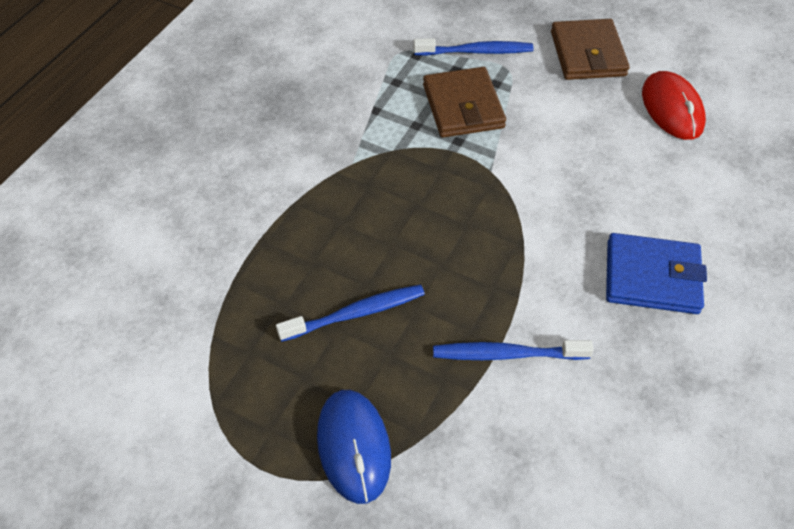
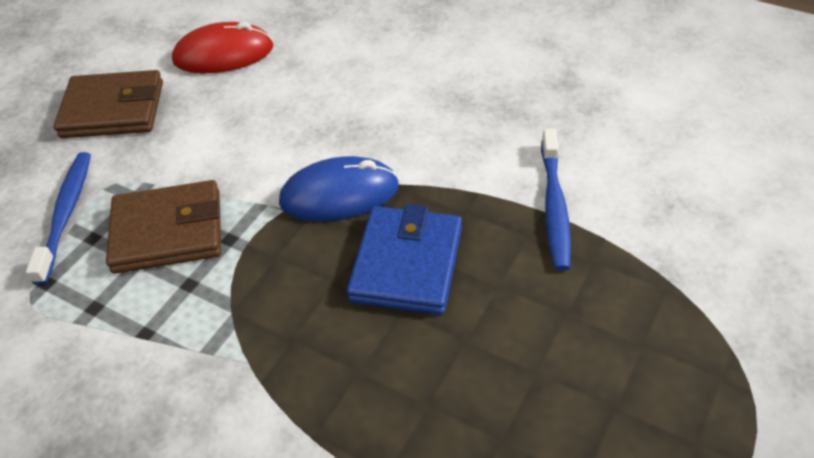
camera: 85 degrees left, 5 degrees down
blue toothbrush [276,284,425,342] -> none
blue mouse [317,390,391,504] -> blue mouse moved to [279,156,399,221]
blue wallet [606,233,707,314] -> blue wallet moved to [347,204,462,315]

